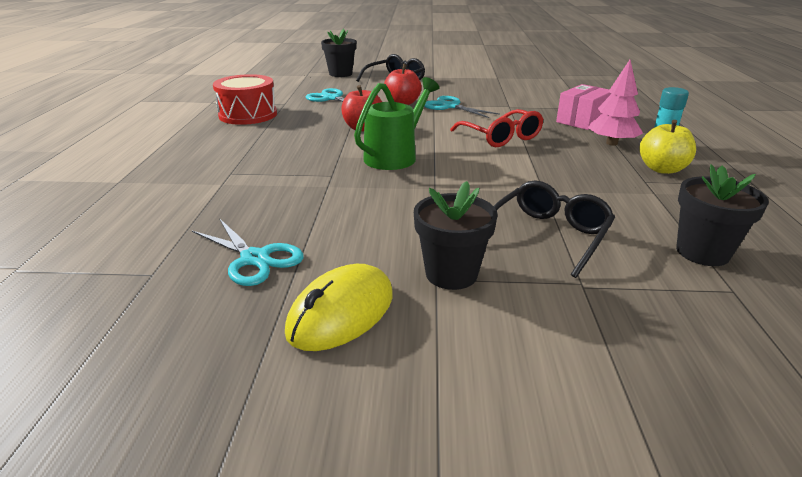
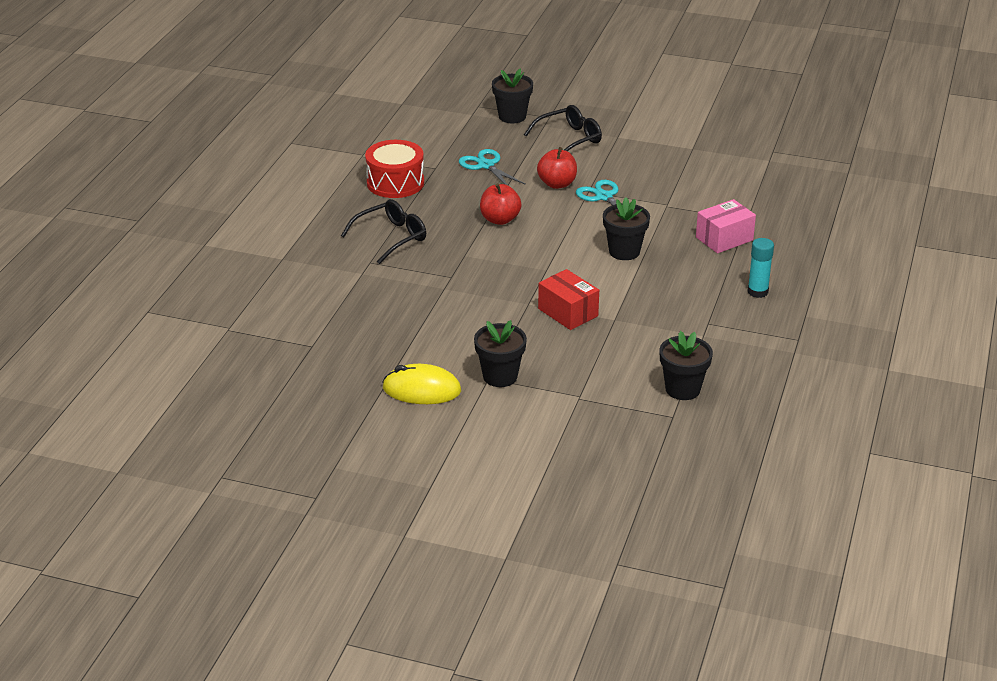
camera: 15 degrees right, 5 degrees up
turquoise scissors [192,218,304,286] -> none
yellow mouse [285,264,393,351] -> yellow mouse turned 45 degrees clockwise [382,364,461,404]
green watering can [354,77,439,170] -> none
red glasses [450,109,544,147] -> black flower pot [603,197,650,260]
black glasses [494,180,615,278] -> black glasses moved to [341,199,426,264]
pink tree [588,60,643,146] -> none
yellow apple [639,120,696,174] -> none
none -> red box [538,269,599,330]

